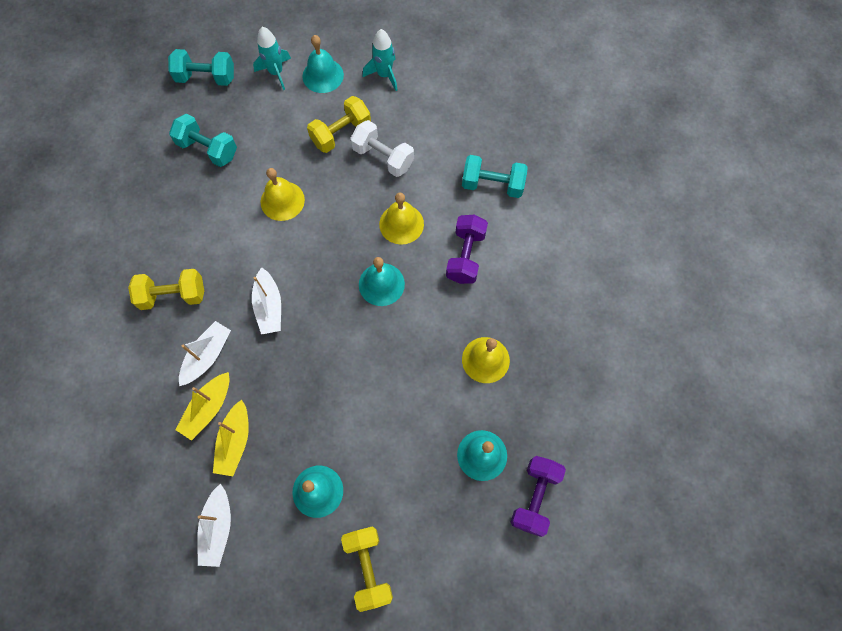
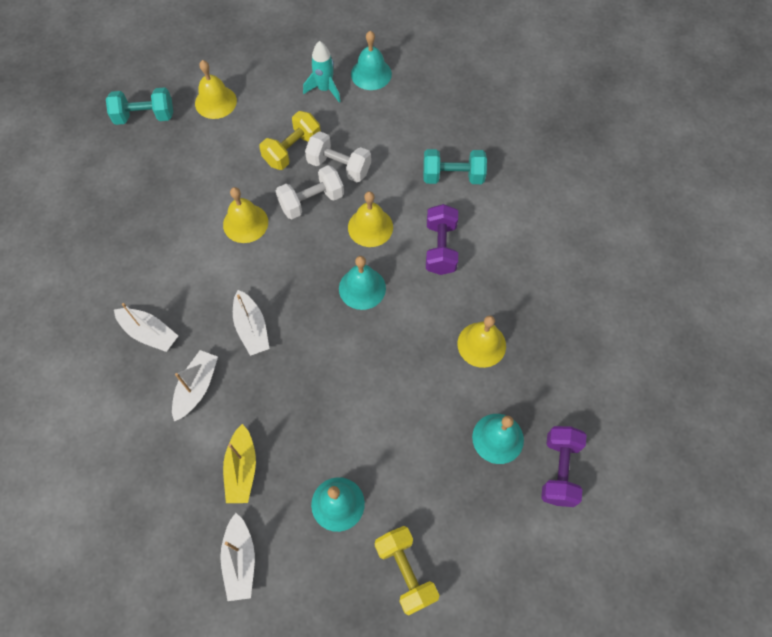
camera: 10 degrees left, 5 degrees down
yellow dumbbell [128,269,204,310] -> white boat [114,303,178,352]
turquoise dumbbell [169,114,237,167] -> none
yellow boat [176,372,230,441] -> none
turquoise rocket [253,27,291,90] -> yellow bell [195,60,237,119]
turquoise bell [303,35,344,93] -> turquoise bell moved to [351,31,392,90]
none -> white dumbbell [276,165,344,219]

